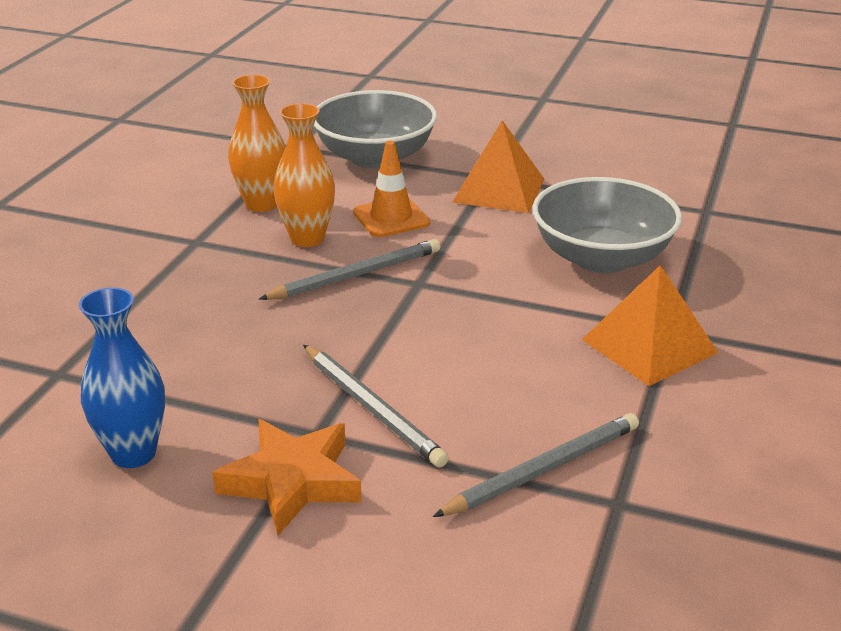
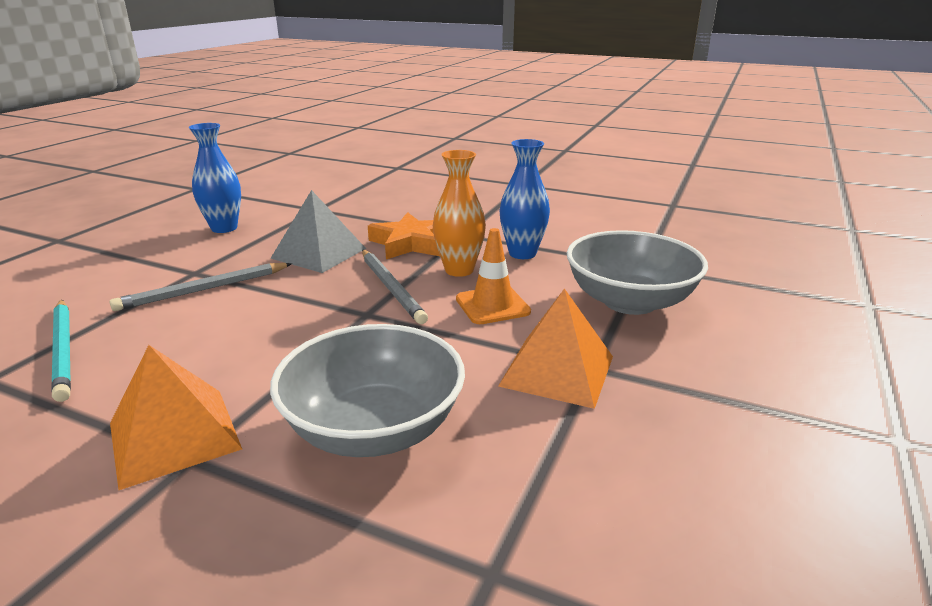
camera: 95 degrees right, 5 degrees down
orange star [212,419,362,536] -> orange star moved to [368,212,440,259]
orange vase [228,75,285,212] -> blue vase [499,139,550,259]
grey pencil [433,413,639,517] -> turquoise pencil [52,300,71,402]
none -> grey pyramid [270,190,366,273]

